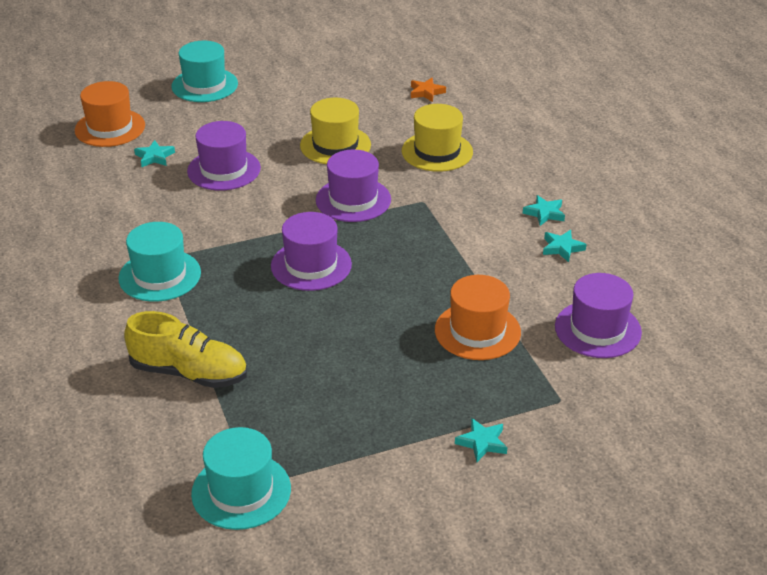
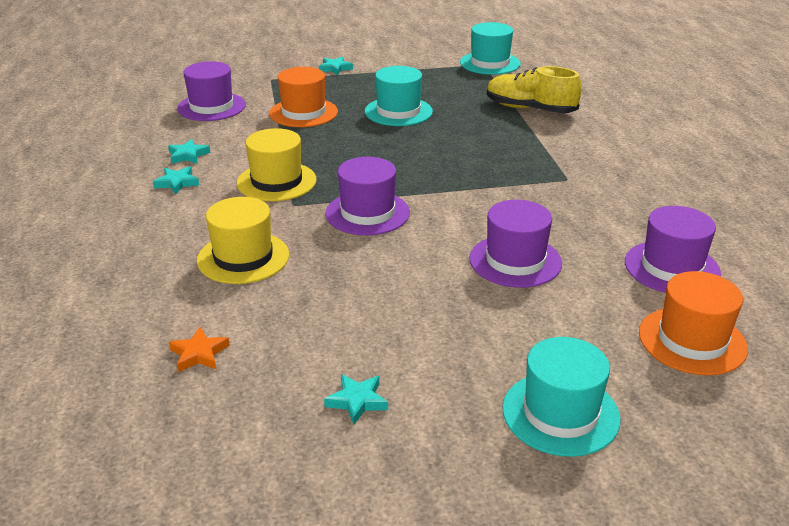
camera: 170 degrees left, 5 degrees down
turquoise hat [118,222,201,302] -> turquoise hat moved to [365,66,433,126]
turquoise star [134,140,175,167] -> turquoise star moved to [324,374,388,425]
purple hat [271,212,352,291] -> purple hat moved to [625,206,721,293]
yellow hat [300,98,371,164] -> yellow hat moved to [237,128,317,201]

